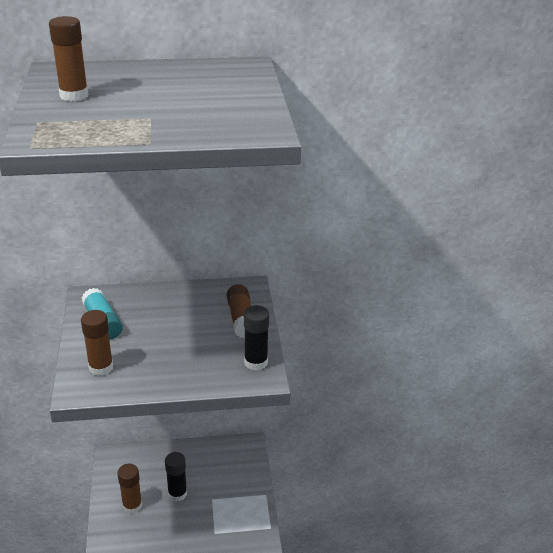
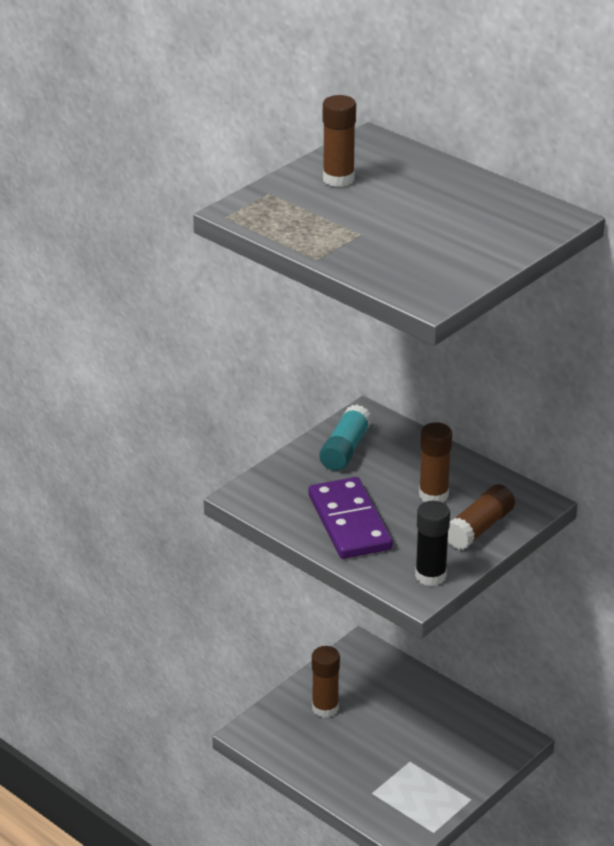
camera: 50 degrees right, 0 degrees up
brown glue stick [81,310,113,376] -> brown glue stick moved to [419,422,452,503]
black glue stick [165,452,187,502] -> none
none -> purple domino [309,477,393,559]

